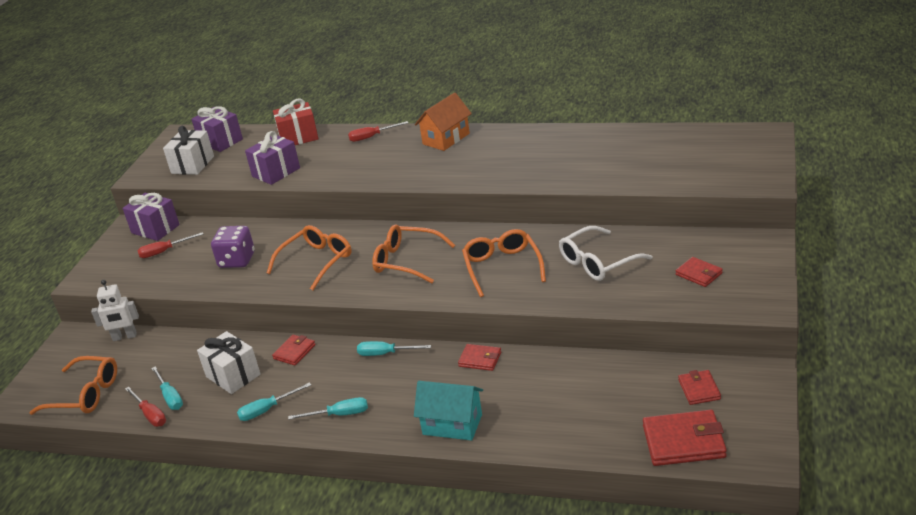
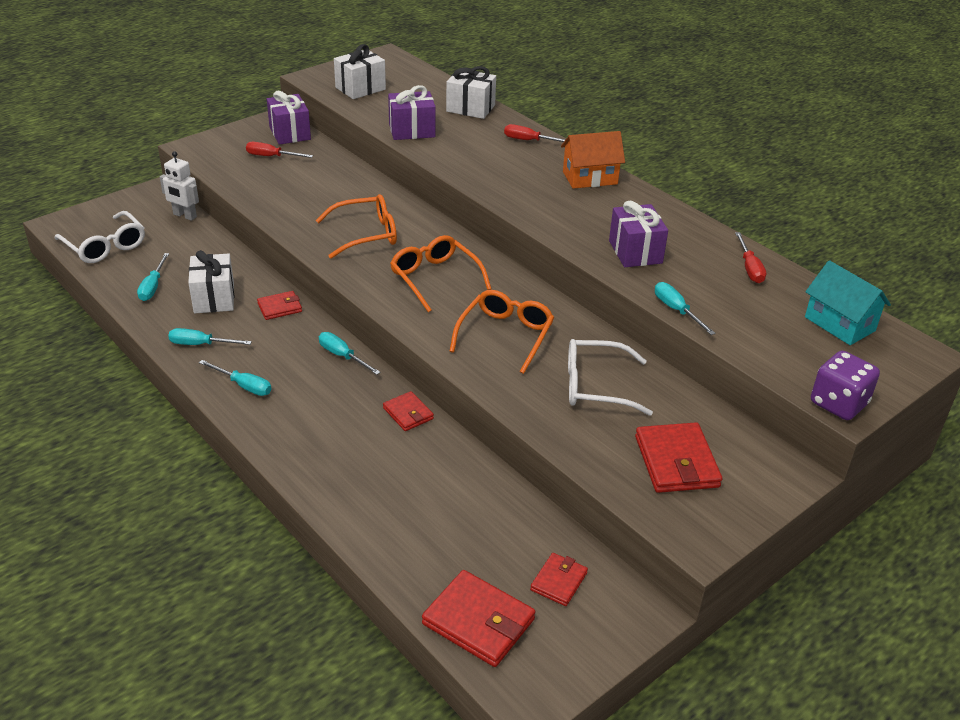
camera: 30 degrees right, 5 degrees up
orange glasses [29,356,117,415] -> white glasses [54,211,145,263]
red screwdriver [125,387,166,427] -> red screwdriver moved to [735,232,766,283]
purple gift [191,106,243,152] -> purple gift moved to [609,201,668,267]
purple dice [211,226,254,268] -> purple dice moved to [811,351,880,420]
red gift [273,98,319,145] -> white gift [446,66,496,119]
turquoise house [414,381,483,441] -> turquoise house moved to [805,260,891,345]
red wallet [676,257,723,287] -> red wallet [635,422,722,493], size x1.74
none -> turquoise screwdriver [655,282,716,335]

